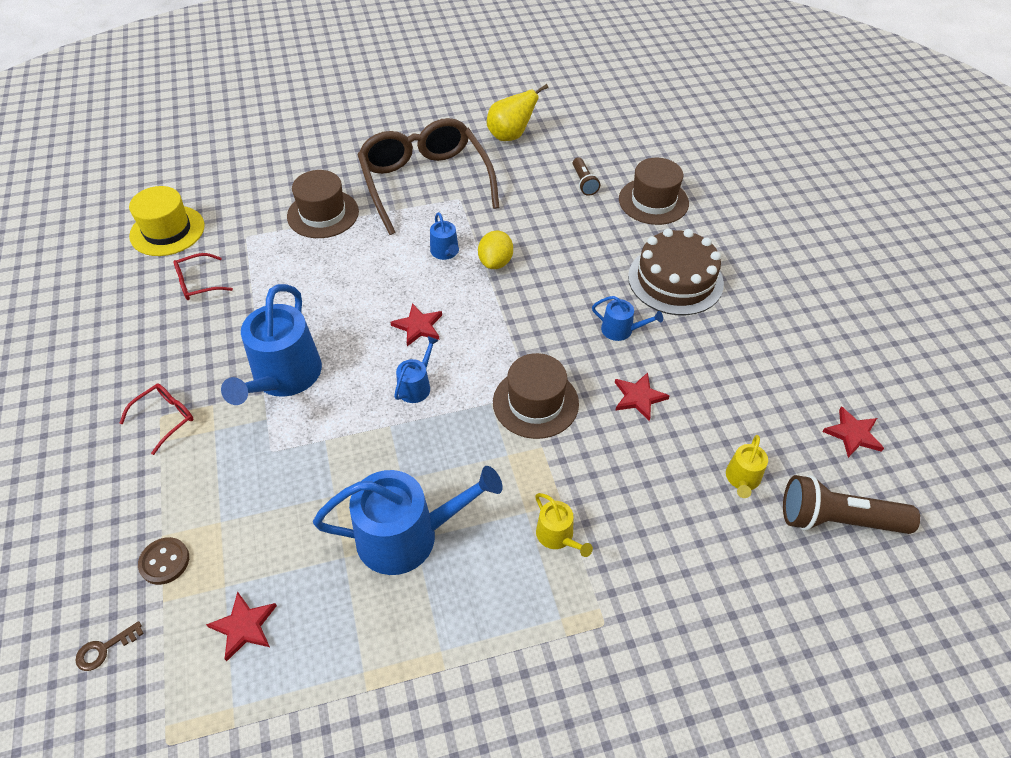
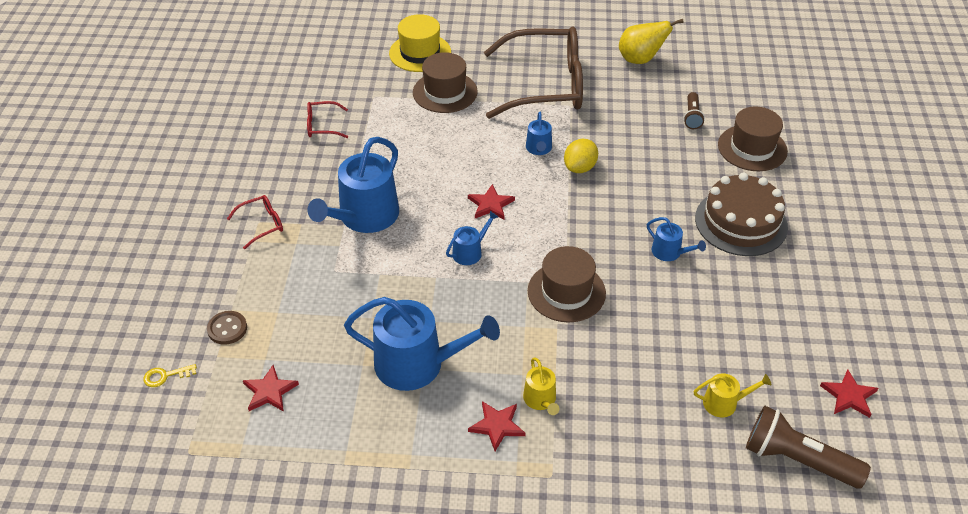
camera: 20 degrees right, 5 degrees down
brown key [75,621,144,671] -> yellow key [143,364,197,387]
yellow hat [129,186,205,256] -> yellow hat moved to [389,14,451,72]
brown glasses [357,118,500,235] -> brown glasses turned 90 degrees clockwise [484,26,583,119]
red star [615,372,670,421] -> red star moved to [468,401,526,451]
yellow watering can [726,435,768,498] -> yellow watering can turned 135 degrees counterclockwise [694,373,771,417]

